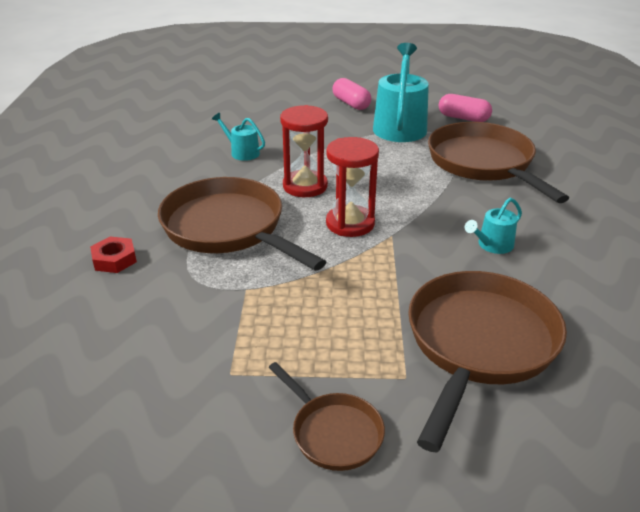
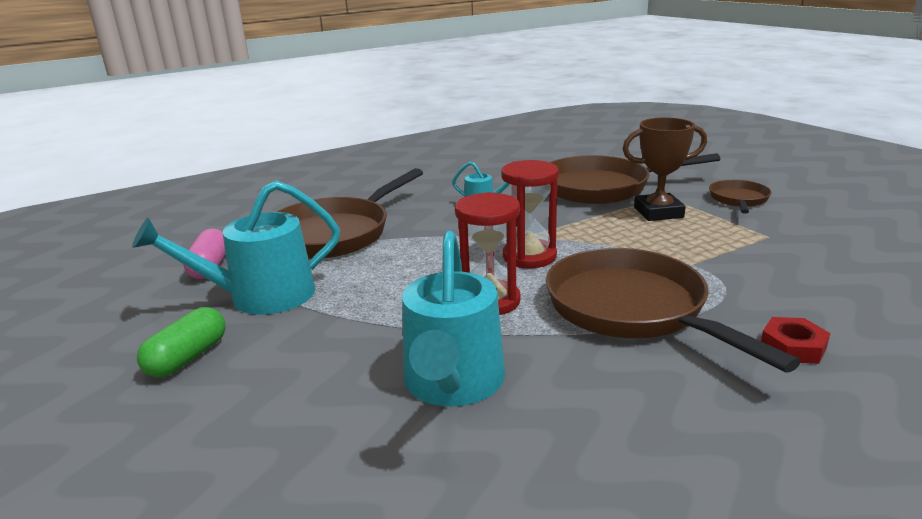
camera: 120 degrees left, 10 degrees down
brown pan [158,177,326,271] -> brown pan turned 135 degrees clockwise [546,248,801,373]
turquoise watering can [212,113,265,161] -> turquoise watering can [402,231,505,407], size x2.03
pink capsule [332,78,371,110] -> green capsule [137,307,225,378]
none -> brown trophy [623,117,707,221]

